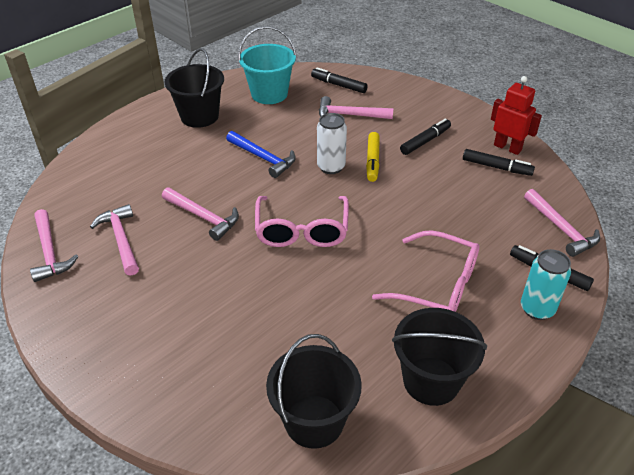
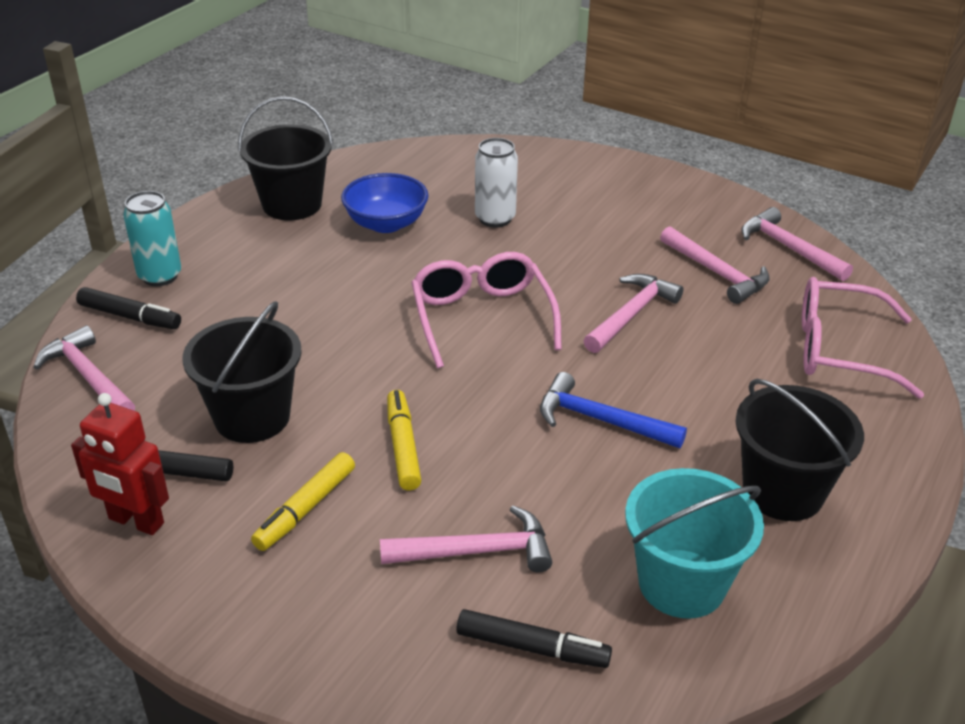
camera: 165 degrees right, 5 degrees down
pink hammer [162,187,239,241] -> pink hammer turned 105 degrees clockwise [583,274,683,353]
black bucket [266,334,362,449] -> black bucket moved to [182,301,302,443]
white can [317,113,347,174] -> white can moved to [475,138,518,228]
pink glasses [372,230,479,312] -> pink glasses moved to [802,277,924,399]
black marker [400,118,451,155] -> yellow marker [251,452,355,551]
none -> blue bowl [341,173,429,233]

